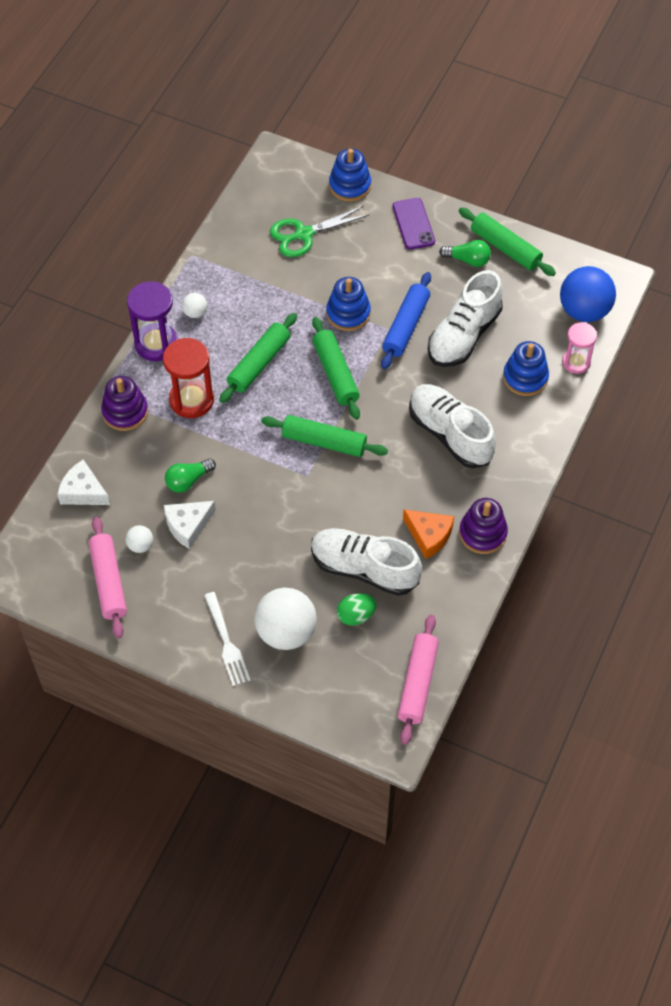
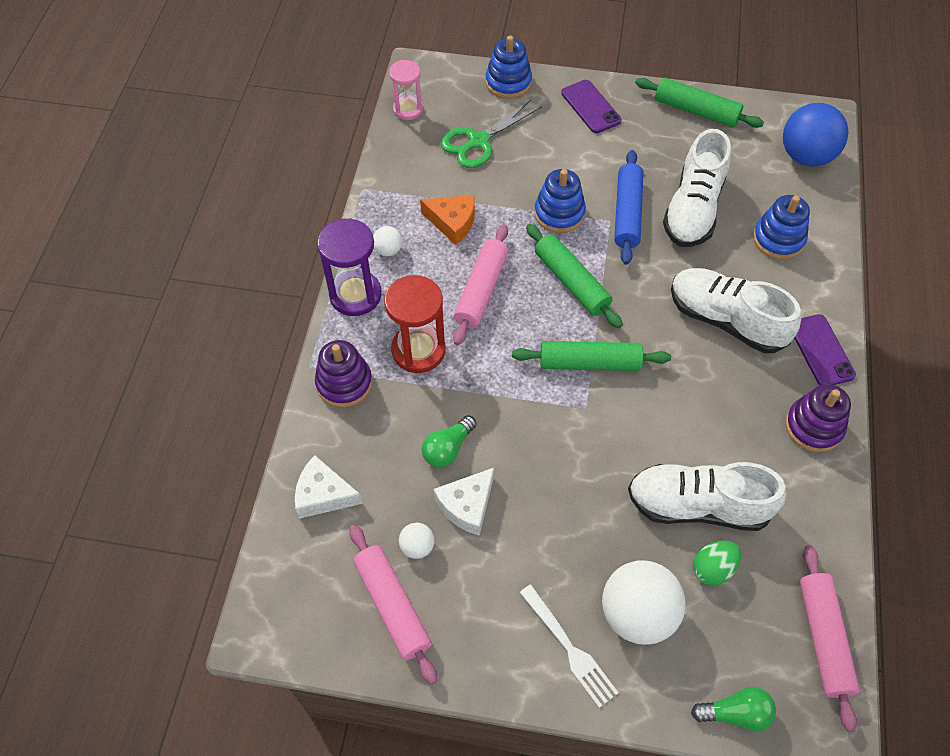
camera: 15 degrees left, 0 degrees up
green rolling pin [219,313,297,403] -> pink rolling pin [453,225,508,345]
orange cheese [403,509,454,559] -> orange cheese moved to [420,195,475,245]
green light bulb [439,240,491,267] -> green light bulb moved to [691,687,776,731]
pink hourglass [562,322,597,374] -> pink hourglass moved to [389,60,423,120]
none -> purple phone [794,314,856,385]

